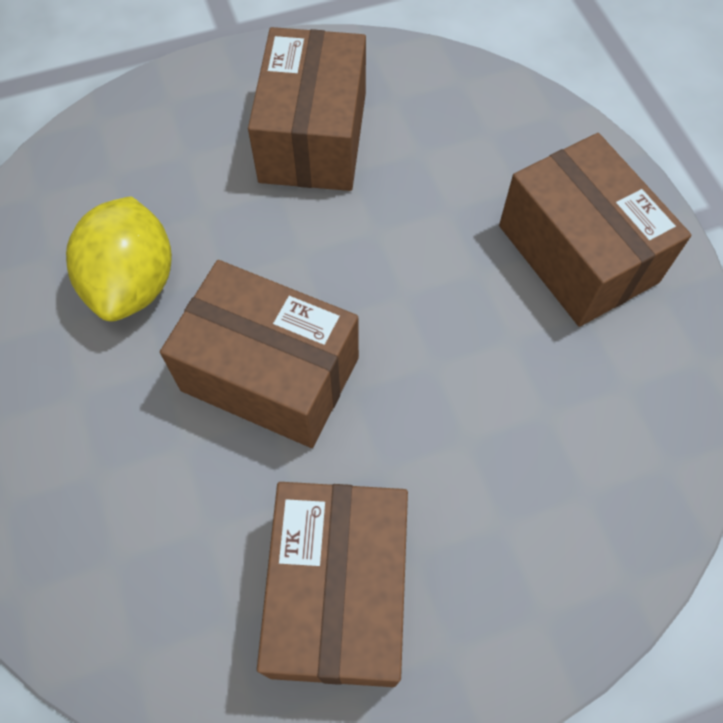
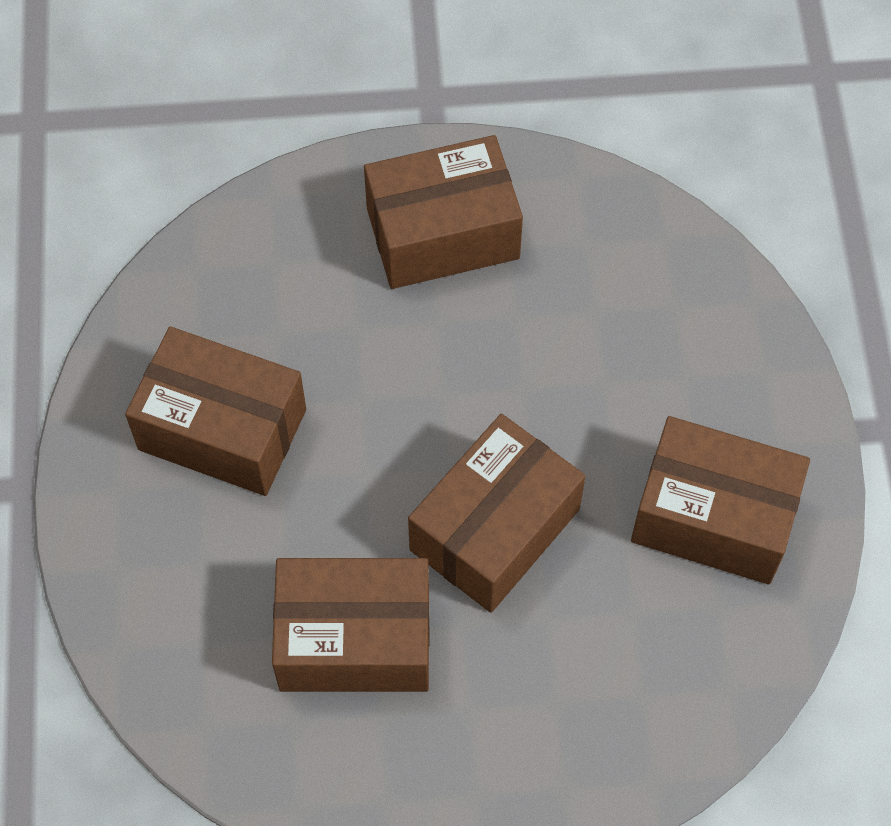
camera: 75 degrees left, 0 degrees up
yellow lemon [66,196,172,322] -> brown box [272,558,430,692]

